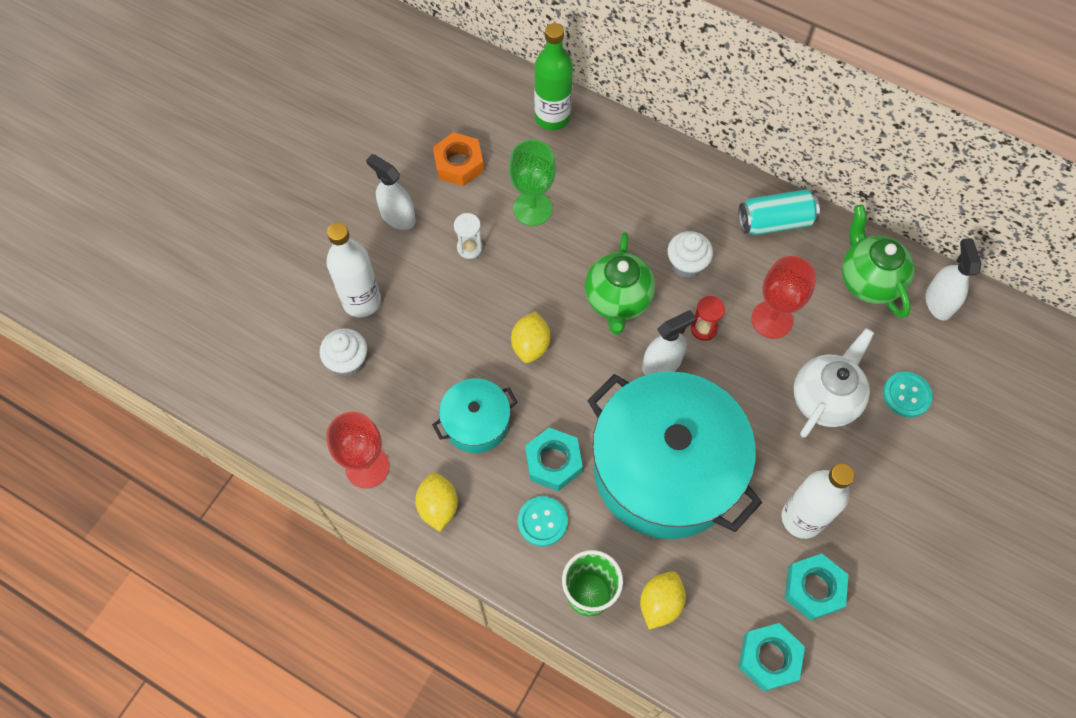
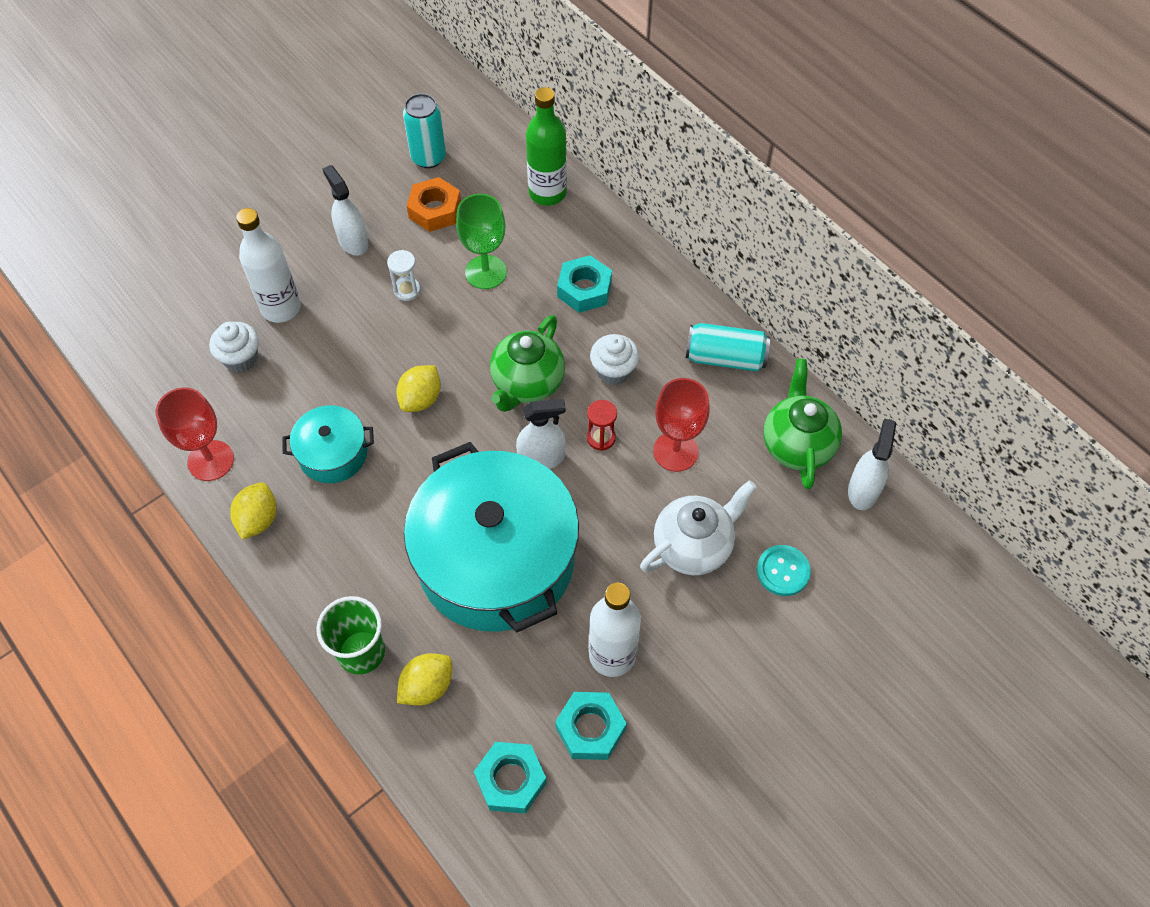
camera: 20 degrees right, 5 degrees down
turquoise button [518,496,568,546] -> none
turquoise nut [525,428,583,491] -> turquoise nut moved to [557,255,612,313]
none -> turquoise can [403,93,446,168]

